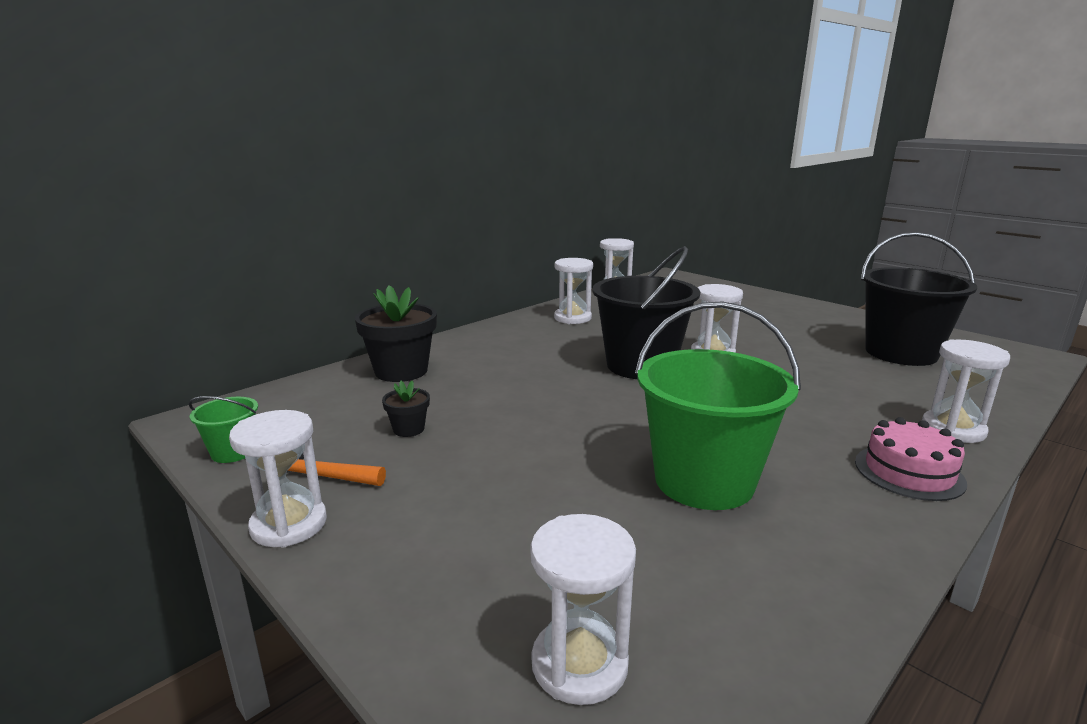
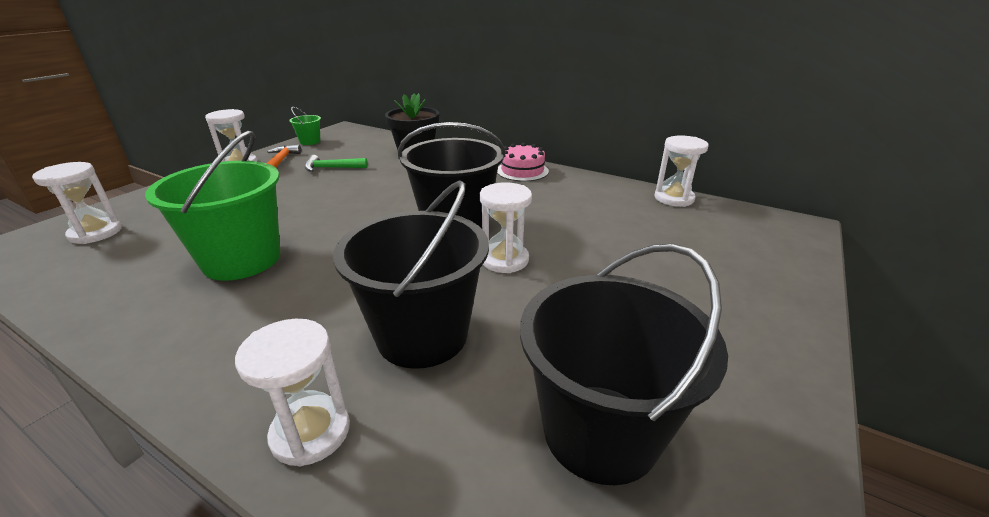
camera: 75 degrees right, 10 degrees up
black flower pot [382,381,430,437] -> green hammer [305,155,368,172]
white hourglass [554,258,593,324] -> none
pink cake [855,417,967,501] -> pink cake moved to [497,143,549,181]
none -> black bucket [333,180,489,369]

